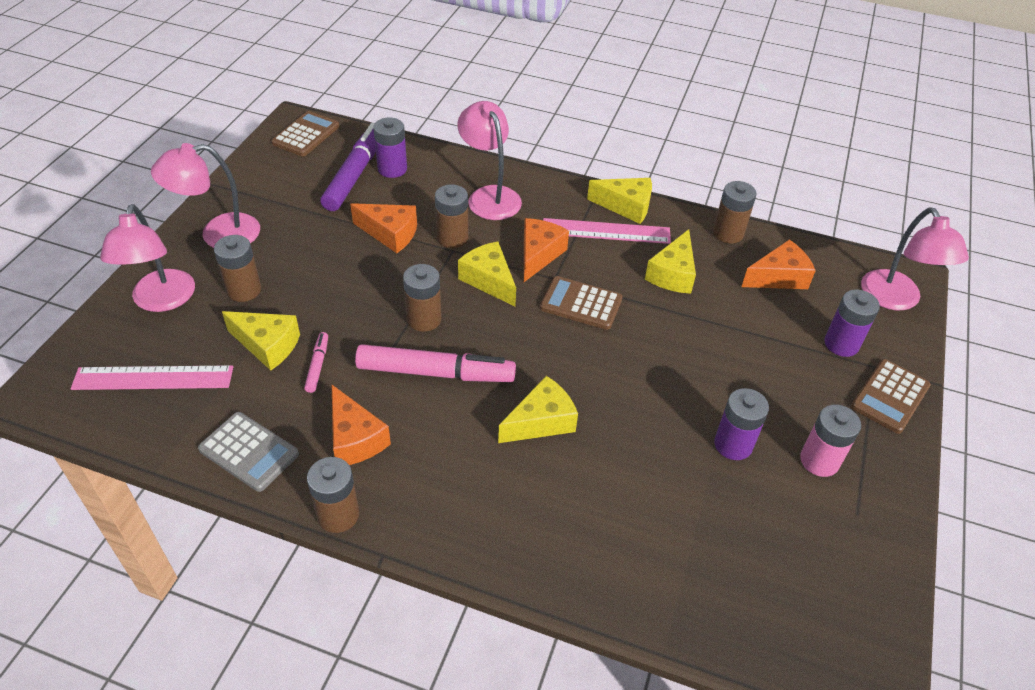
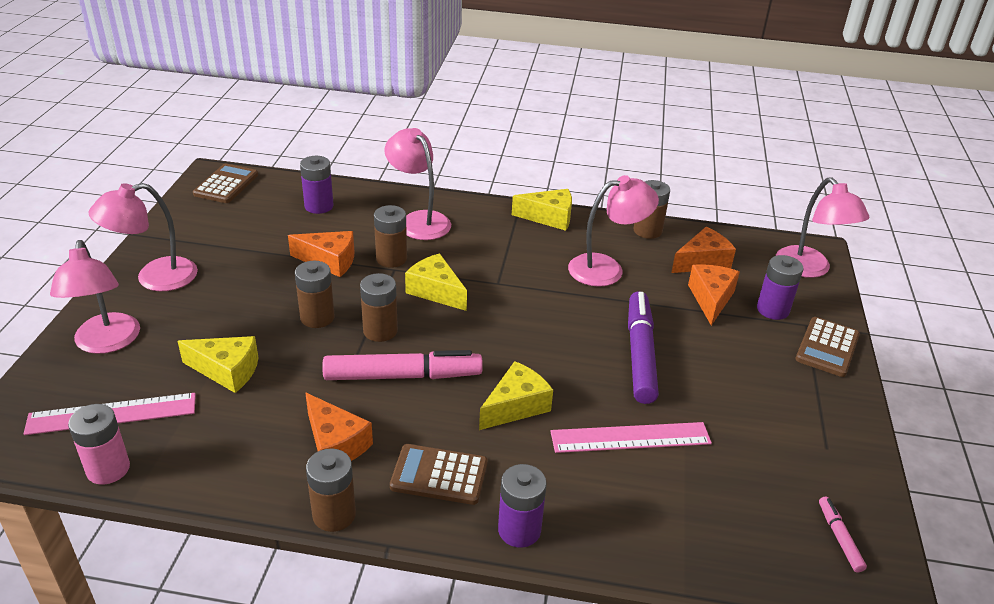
camera: 10 degrees left, 10 degrees down
grey calculator [198,412,299,492] -> none
brown battery [214,235,261,302] -> brown battery moved to [295,261,335,328]
pink marker [304,332,328,393] -> pink marker moved to [819,497,867,572]
purple marker [320,123,376,211] -> purple marker moved to [628,291,659,404]
orange cheese [524,218,569,282] -> orange cheese moved to [688,264,740,326]
brown calculator [540,276,623,330] -> brown calculator moved to [390,444,488,505]
pink ruler [543,218,671,244] -> pink ruler moved to [550,422,712,453]
yellow cheese [645,229,696,294] -> pink lamp [568,175,659,287]
purple battery [714,388,769,460] -> purple battery moved to [498,464,547,548]
pink battery [800,405,861,477] -> pink battery moved to [68,404,130,485]

